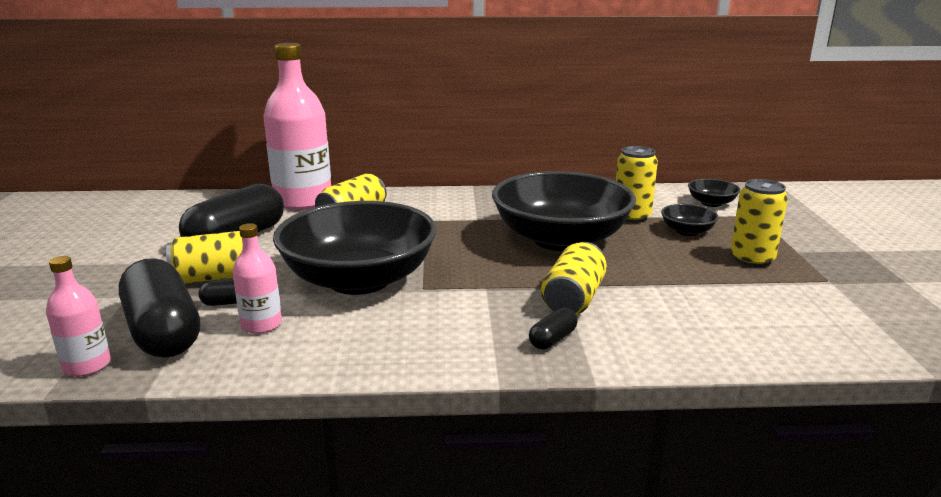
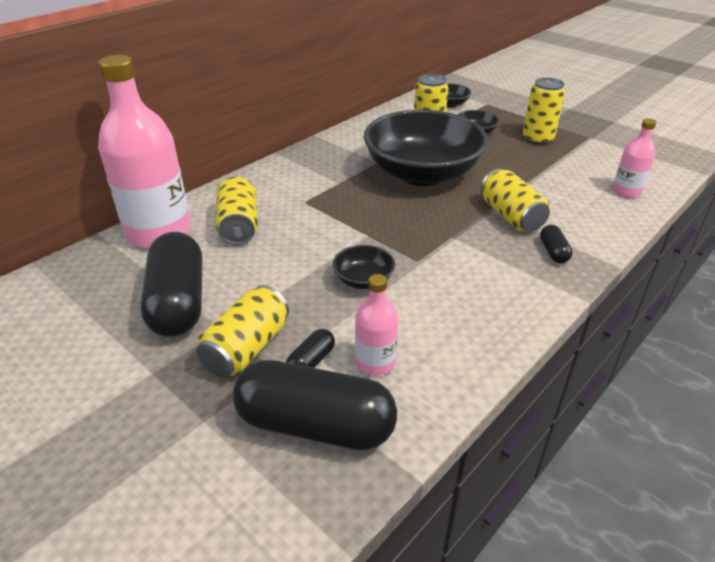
camera: 45 degrees left, 15 degrees up
pink bottle [46,256,111,377] -> pink bottle moved to [612,118,657,198]
black bowl [273,201,437,295] -> black bowl [332,245,395,289], size x0.40

